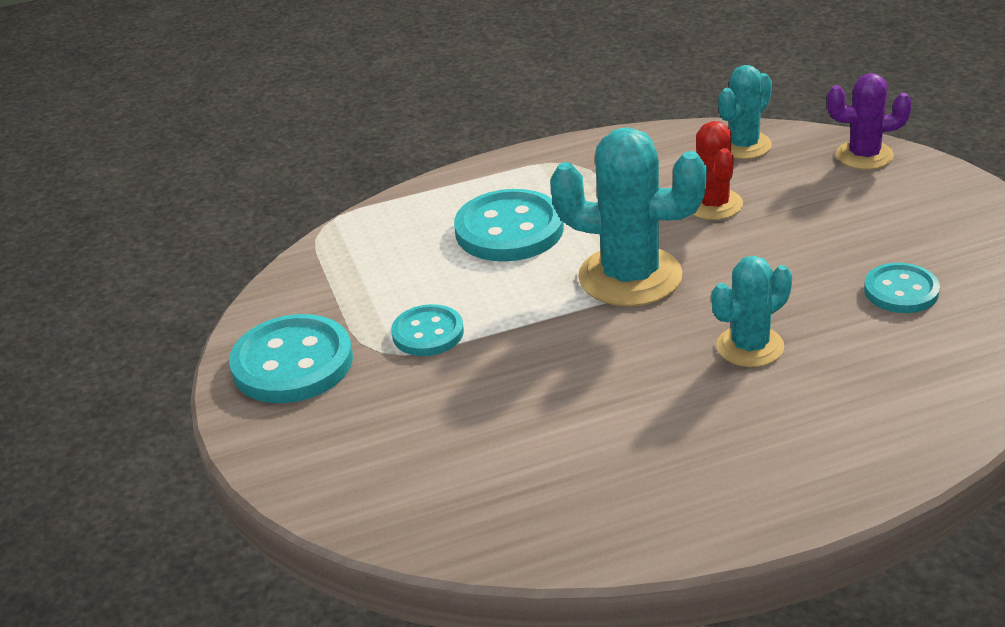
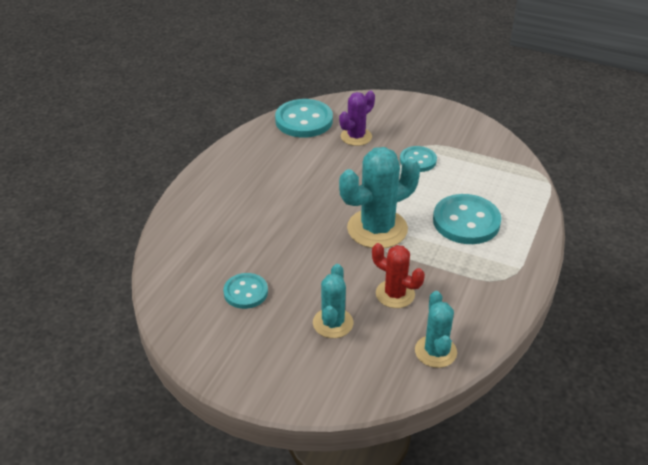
camera: 130 degrees right, 5 degrees up
turquoise button [229,314,353,403] -> turquoise button moved to [275,99,333,138]
turquoise cactus [711,256,792,367] -> turquoise cactus moved to [313,264,353,338]
purple cactus [827,73,912,170] -> purple cactus moved to [339,91,375,146]

